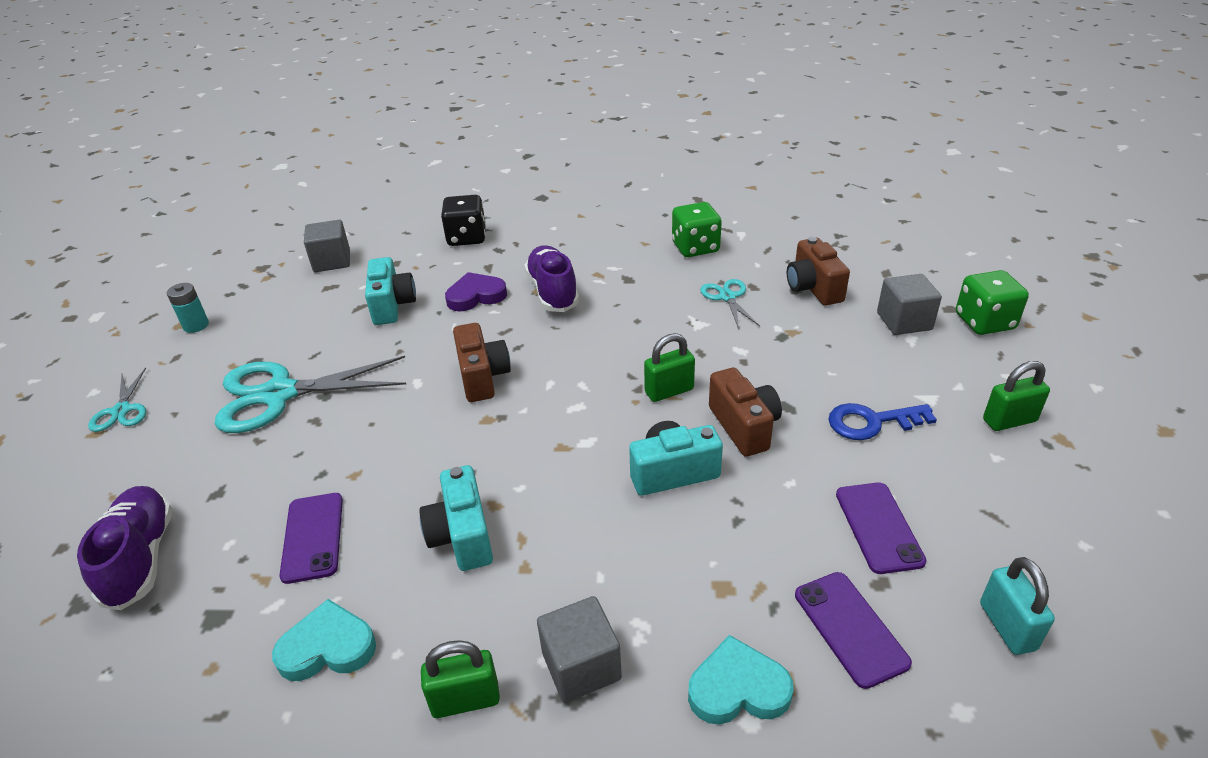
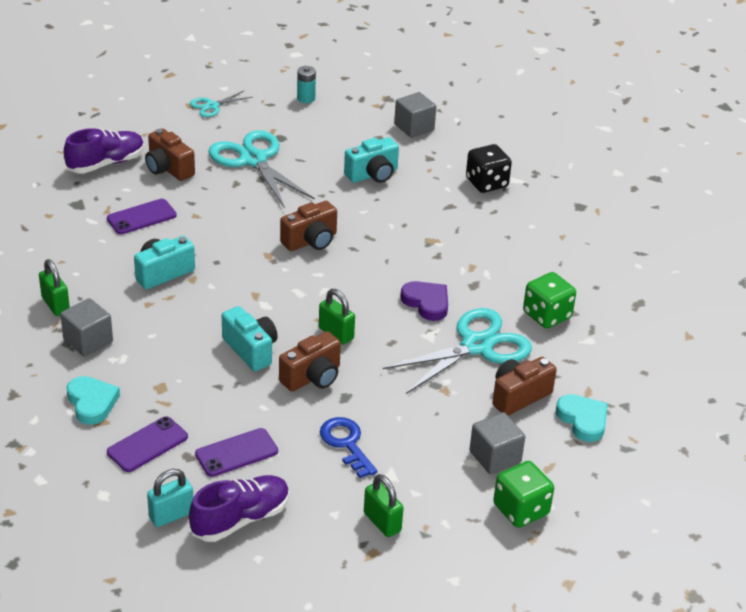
camera: 65 degrees right, 0 degrees up
turquoise heart [272,599,376,681] -> turquoise heart moved to [556,394,608,442]
purple heart [445,272,507,311] -> purple heart moved to [401,281,448,321]
purple shoe [525,245,579,312] -> purple shoe moved to [189,475,290,542]
turquoise scissors [700,279,760,329] -> turquoise scissors [383,308,532,394], size x2.00
none -> brown camera [145,128,195,181]

